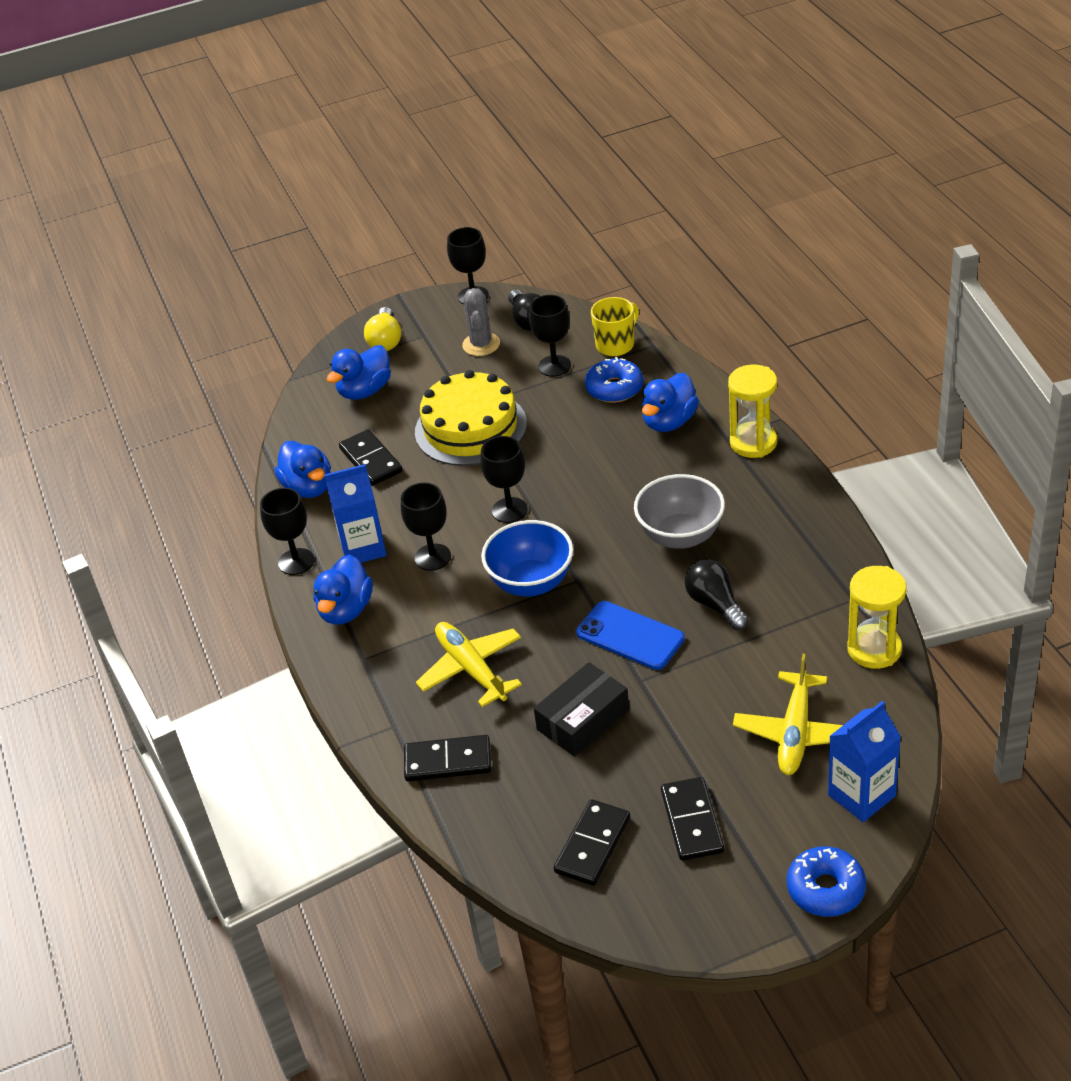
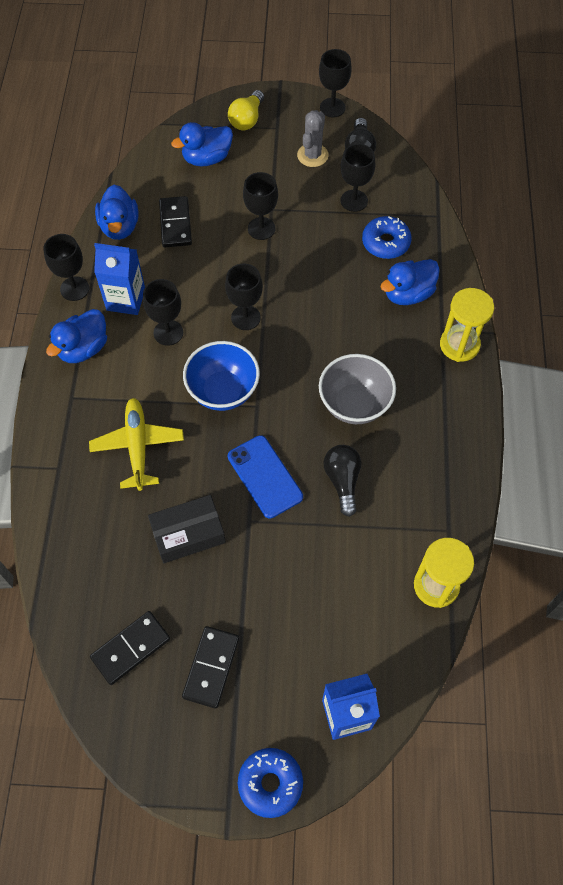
camera: 20 degrees right, 20 degrees up
black domino [404,735,491,782] -> none
yellow cake [415,370,527,466] -> black goblet [243,172,278,240]
yellow mug [591,297,639,356] -> none
yellow plane [733,654,843,775] -> none

